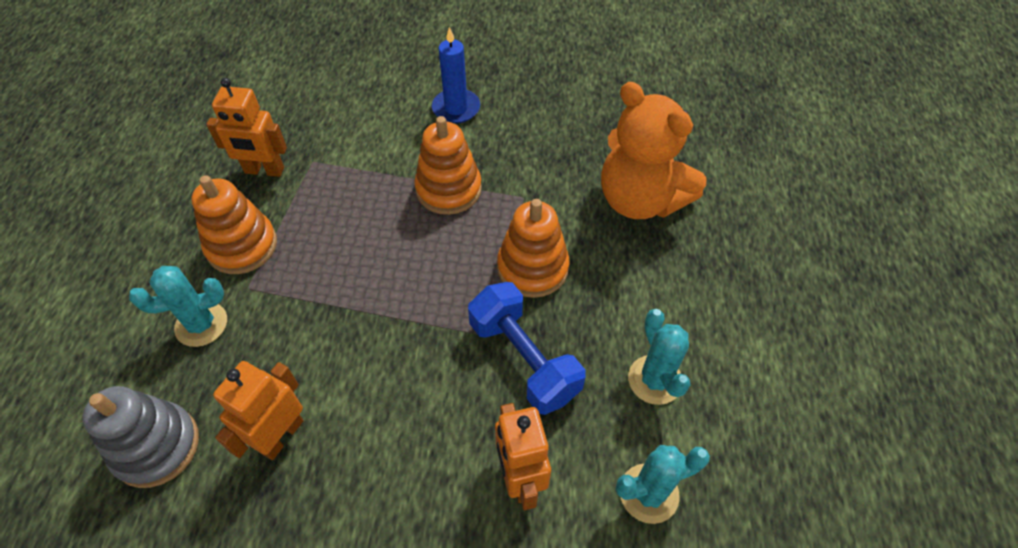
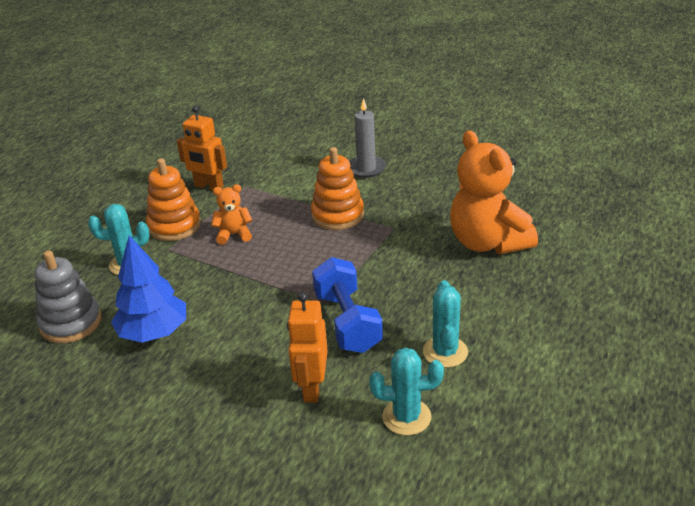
camera: 20 degrees right, 20 degrees down
orange robot [213,361,303,460] -> blue tree [111,235,186,343]
blue candle [432,27,480,124] -> grey candle [349,98,386,178]
orange stacking toy [497,199,569,298] -> none
none -> orange teddy bear [211,184,253,245]

